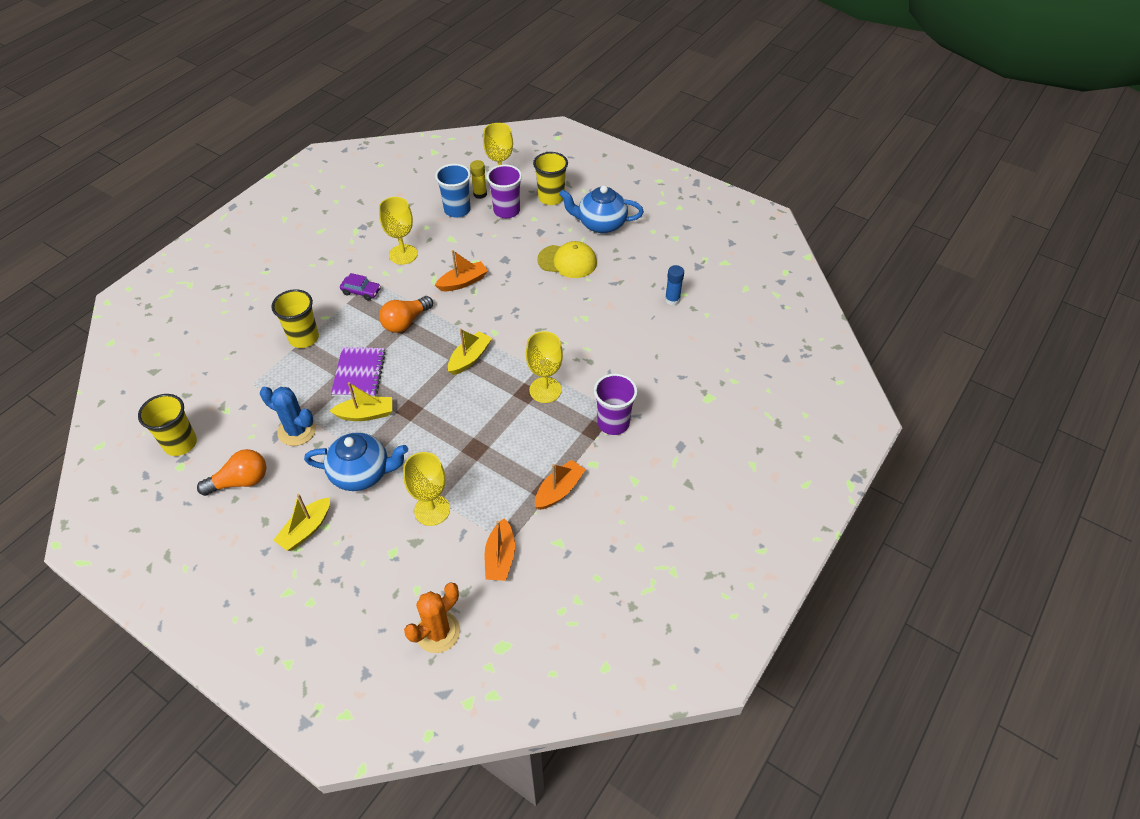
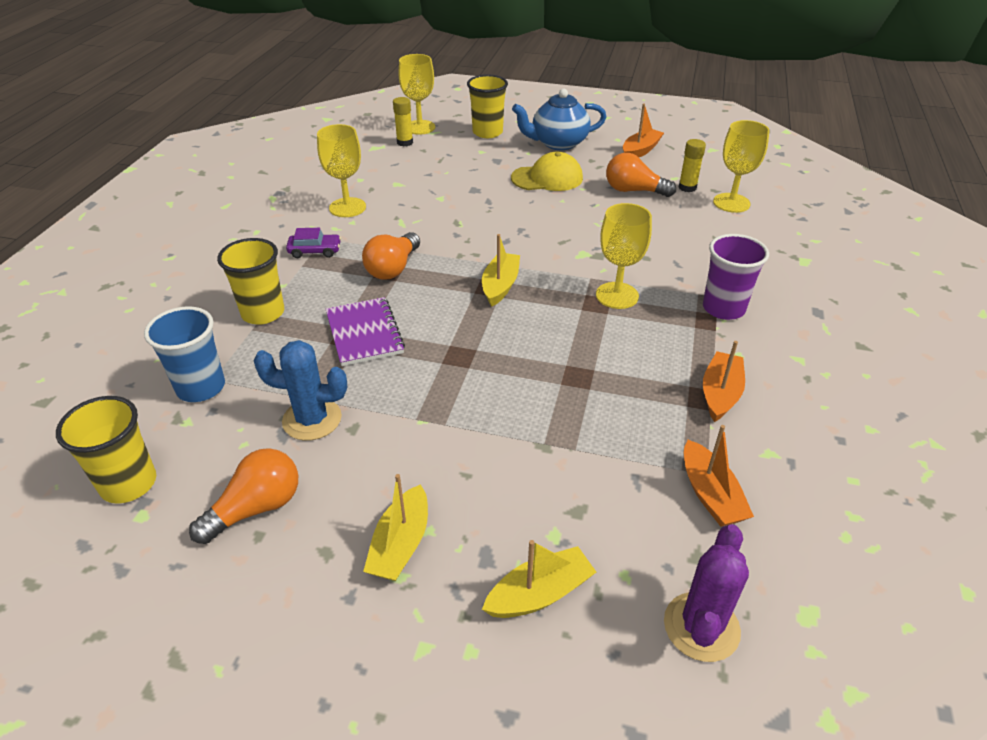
camera: 20 degrees left, 10 degrees down
blue teapot [304,432,408,491] -> none
yellow boat [330,382,392,421] -> yellow boat moved to [482,540,596,618]
yellow goblet [403,452,450,526] -> yellow goblet moved to [713,120,770,213]
orange cactus [404,582,460,653] -> purple cactus [664,524,749,662]
blue cup [435,164,471,217] -> blue cup moved to [144,306,225,402]
orange boat [435,250,488,291] -> orange boat moved to [623,104,664,157]
purple cup [487,165,522,218] -> none
blue glue stick [665,265,684,305] -> yellow glue stick [678,139,706,192]
none -> orange light bulb [606,153,676,197]

